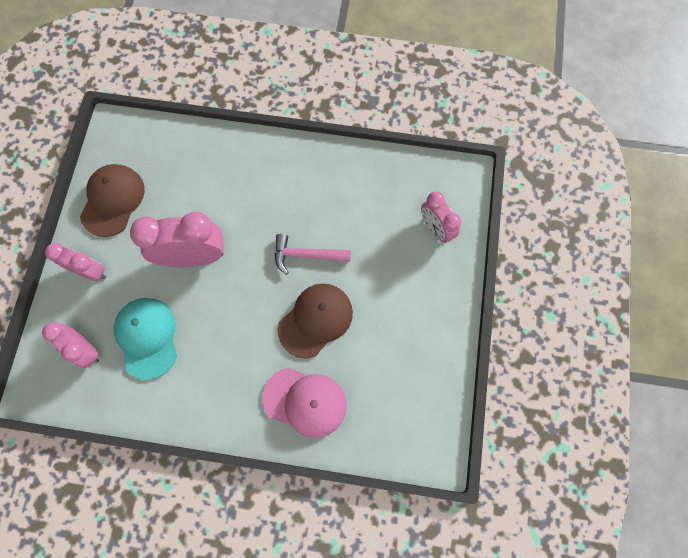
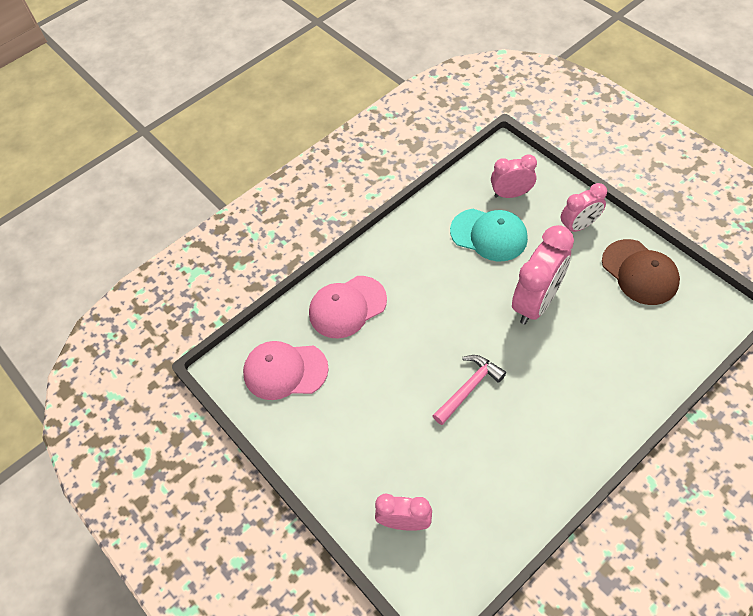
camera: 135 degrees right, 15 degrees down
brown cap [277,283,353,359] -> none
none -> pink cap [243,341,329,400]

